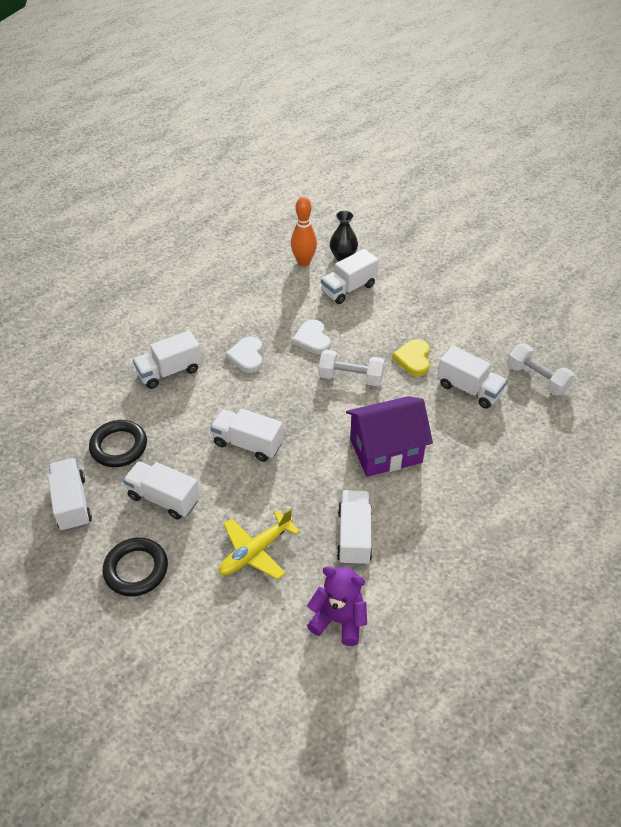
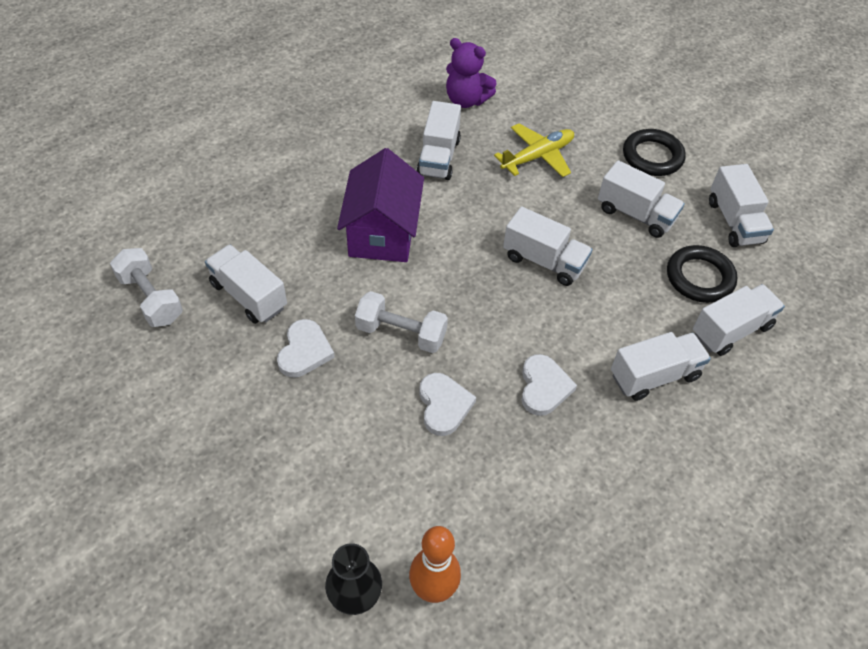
camera: 175 degrees left, 5 degrees up
white truck [321,249,379,304] -> white truck moved to [693,284,785,356]
purple house [346,396,433,477] -> purple house turned 75 degrees counterclockwise [337,148,424,262]
yellow heart [392,339,430,376] -> white heart [277,319,335,377]

